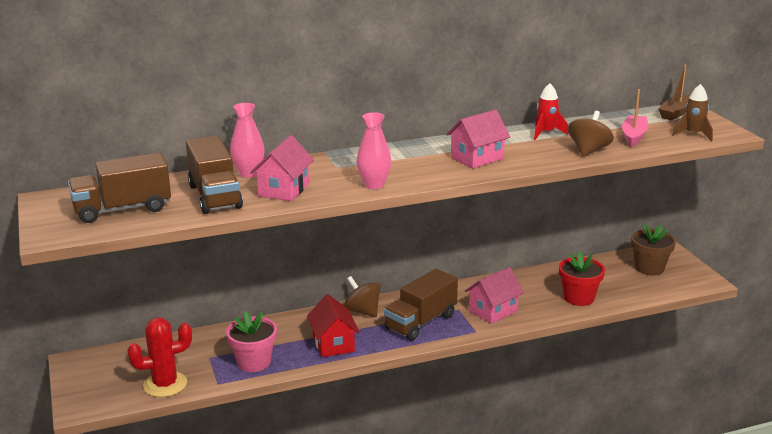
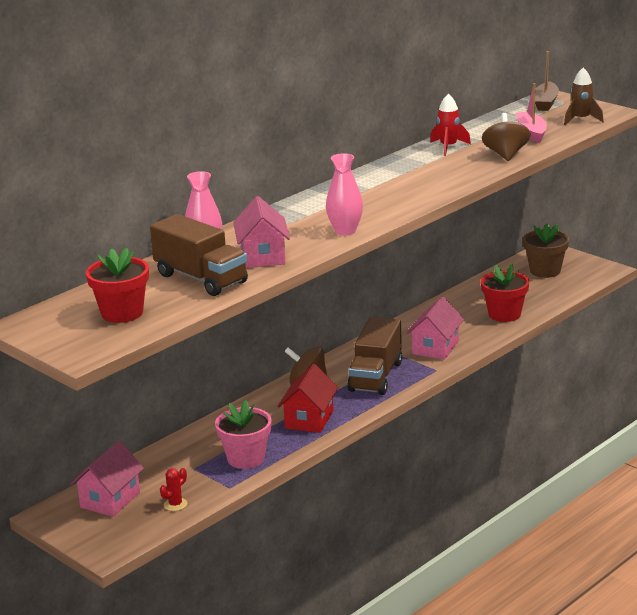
camera: 25 degrees left, 0 degrees up
brown truck [68,153,171,223] -> red flower pot [86,247,149,323]
red cactus [127,318,192,397] -> red cactus [160,468,187,511], size x0.48
red house [307,294,360,357] -> red house turned 60 degrees clockwise [278,364,338,433]
pink house [446,110,510,168] -> pink house moved to [70,441,144,517]

